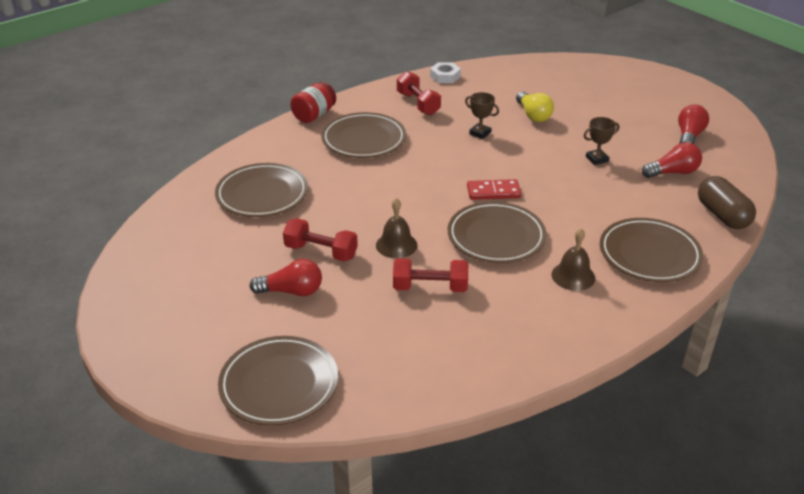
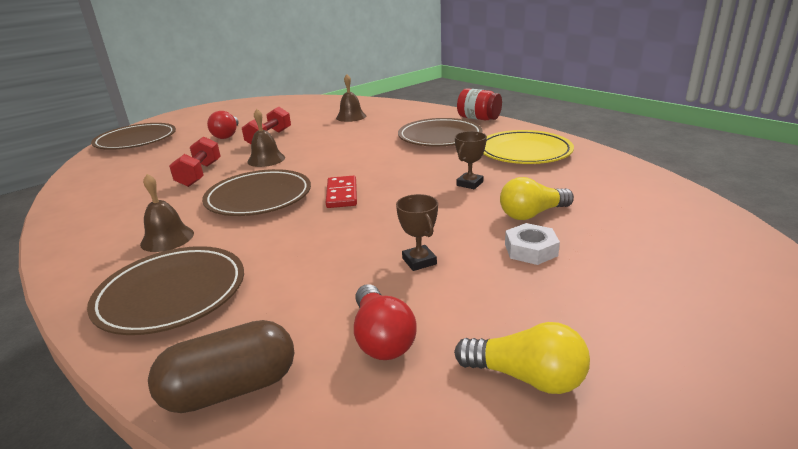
camera: 90 degrees right, 10 degrees down
brown plate [215,163,308,217] -> brown bell [336,74,366,122]
red dumbbell [397,71,441,115] -> yellow plate [483,130,574,164]
white nut [430,62,461,83] -> white nut moved to [505,223,560,265]
red light bulb [678,105,709,144] -> yellow light bulb [454,322,590,394]

